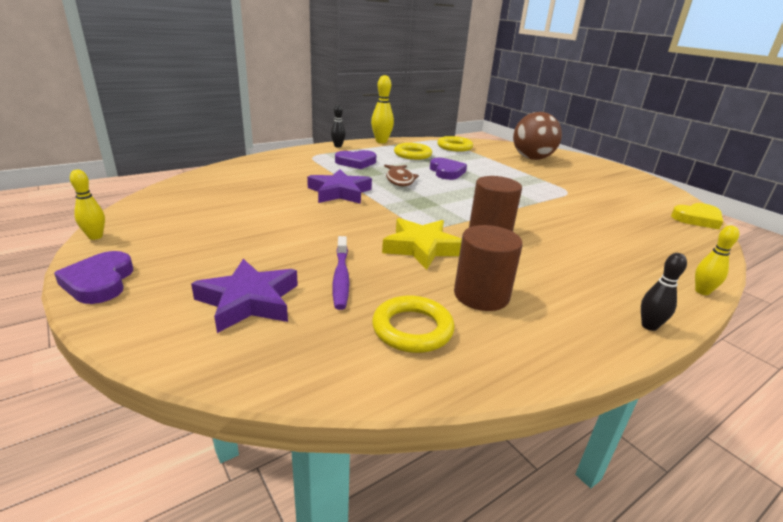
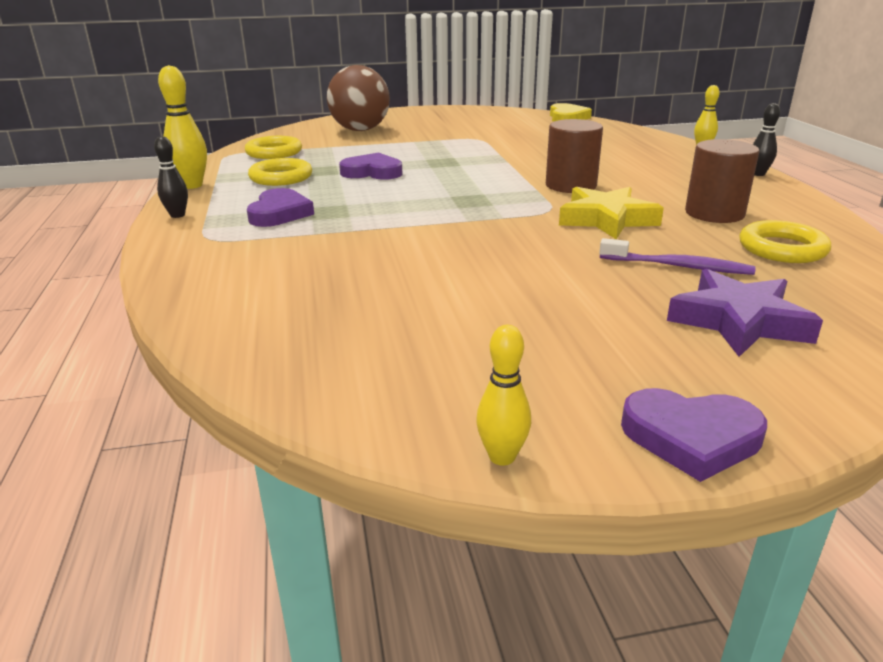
camera: 65 degrees left, 0 degrees up
purple star [307,169,372,204] -> none
brown fish [384,165,419,187] -> none

